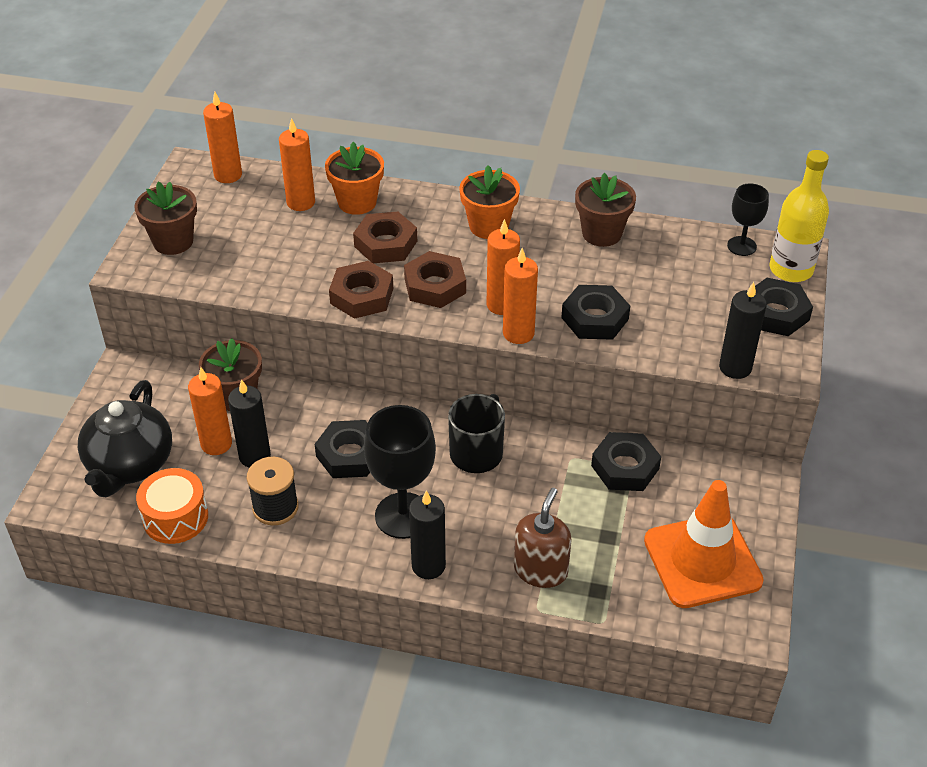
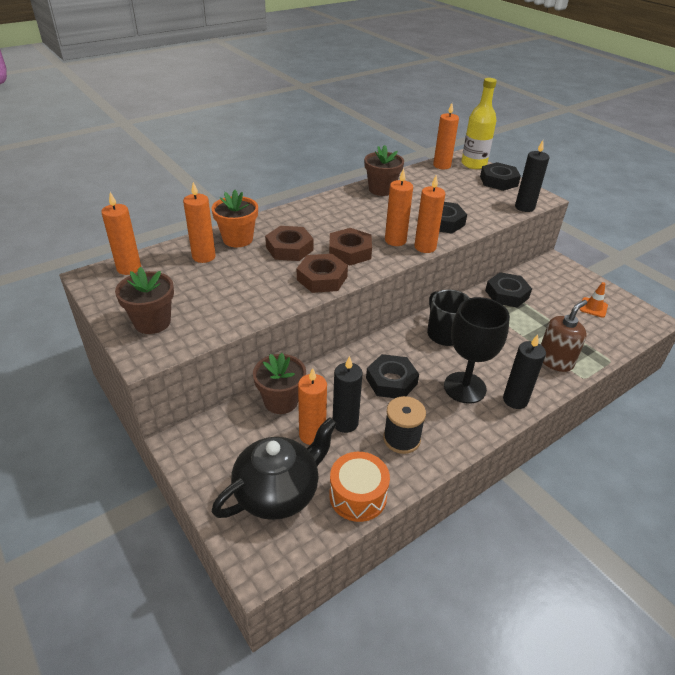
camera: 50 degrees left, 5 degrees down
black teapot [78,380,172,497] -> black teapot turned 90 degrees counterclockwise [212,417,337,520]
orange flower pot [459,165,520,239] -> none
brown soap dispenser [514,488,571,588] -> brown soap dispenser turned 75 degrees clockwise [541,300,587,372]
orange traffic cone [644,480,764,608] -> orange traffic cone [580,282,608,318], size x0.42
black goblet [727,183,769,256] -> orange candle [433,103,459,169]

